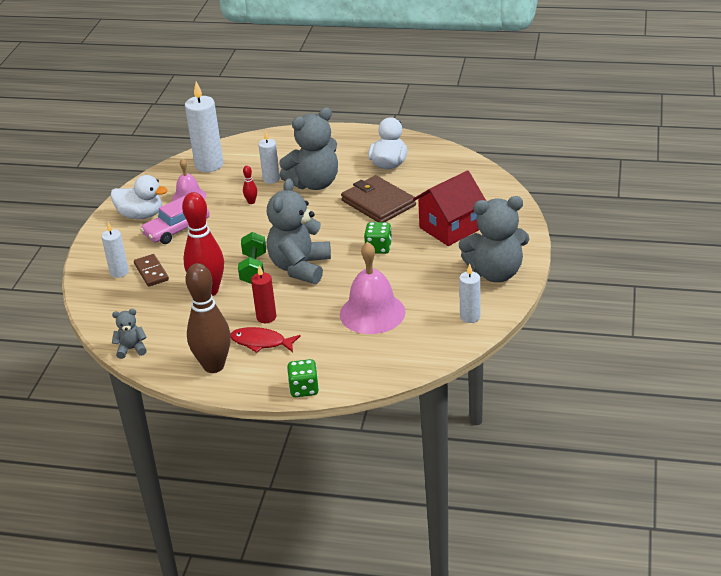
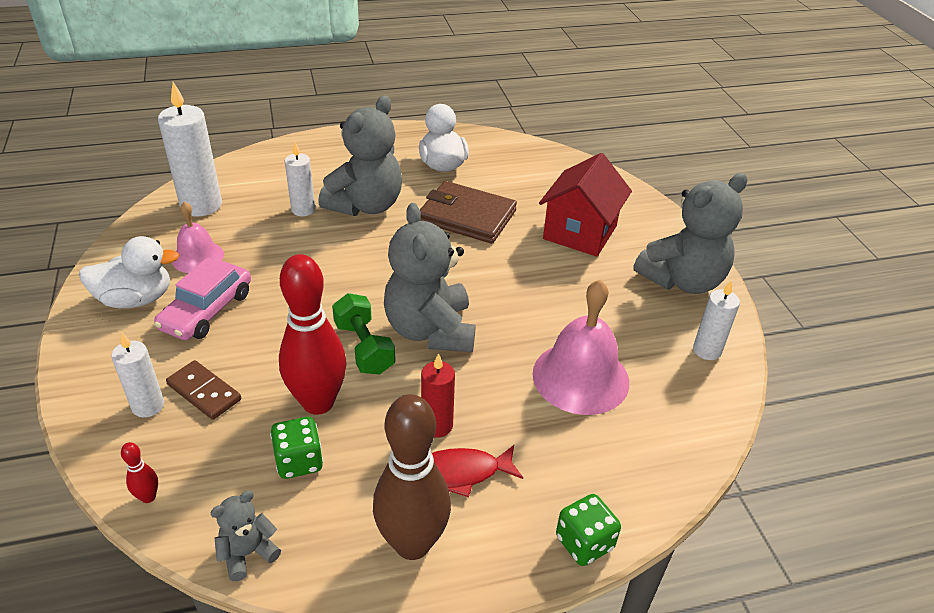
camera: 30 degrees left, 5 degrees up
red bowling pin [243,166,257,204] -> red bowling pin moved to [121,442,158,503]
green dice [364,222,392,254] -> green dice moved to [270,417,323,479]

